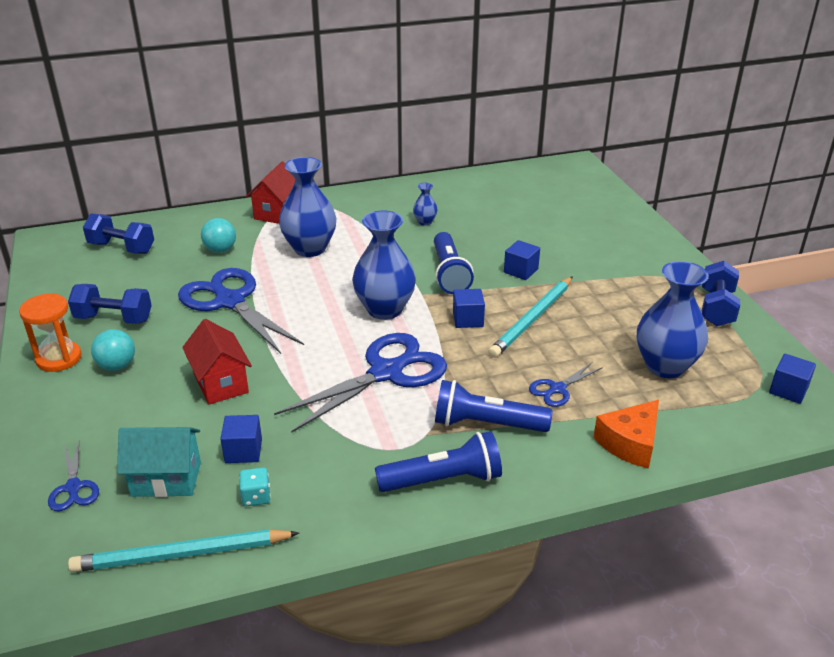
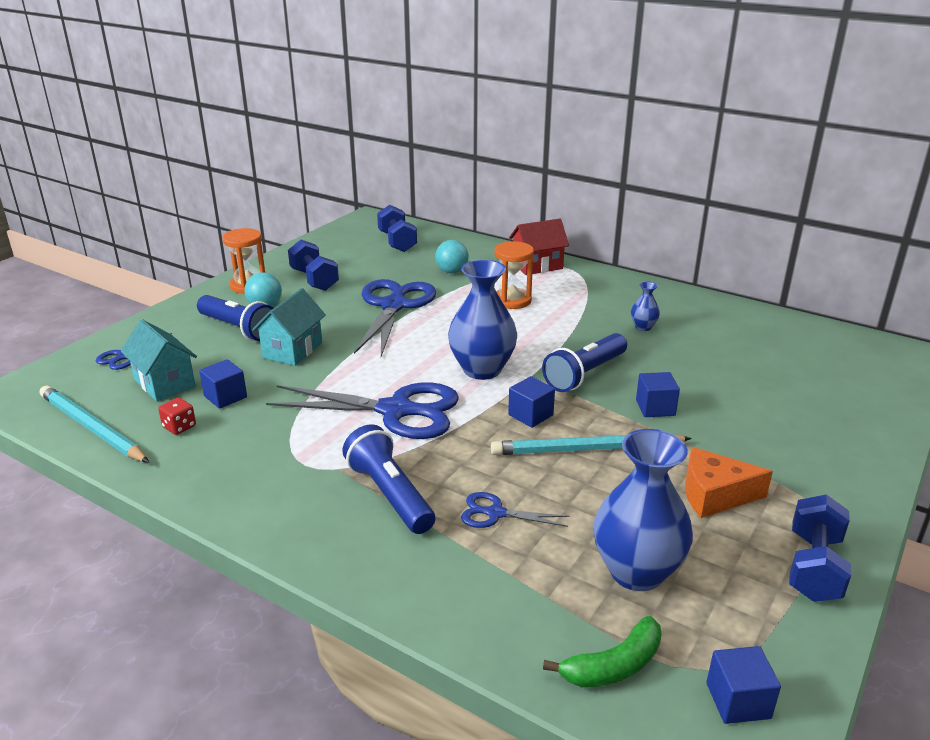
camera: 50 degrees right, 5 degrees down
red house [182,319,252,405] -> turquoise house [252,288,326,366]
turquoise dice [239,468,271,506] -> red dice [158,398,196,435]
blue vase [279,157,336,257] -> orange hourglass [494,241,534,309]
blue flashlight [375,431,502,492] -> blue flashlight moved to [197,295,273,341]
orange cheese [593,400,659,469] -> orange cheese moved to [685,447,773,518]
blue dumbbell [702,261,740,326] -> blue dumbbell turned 45 degrees counterclockwise [789,494,851,602]
none -> green banana [543,616,662,687]

